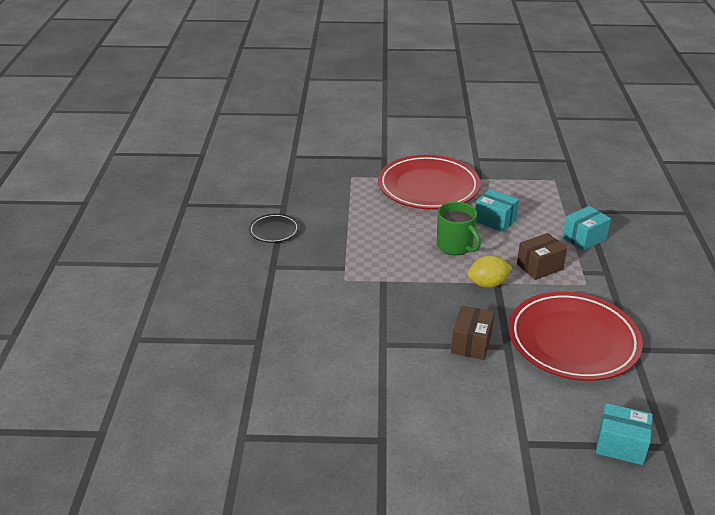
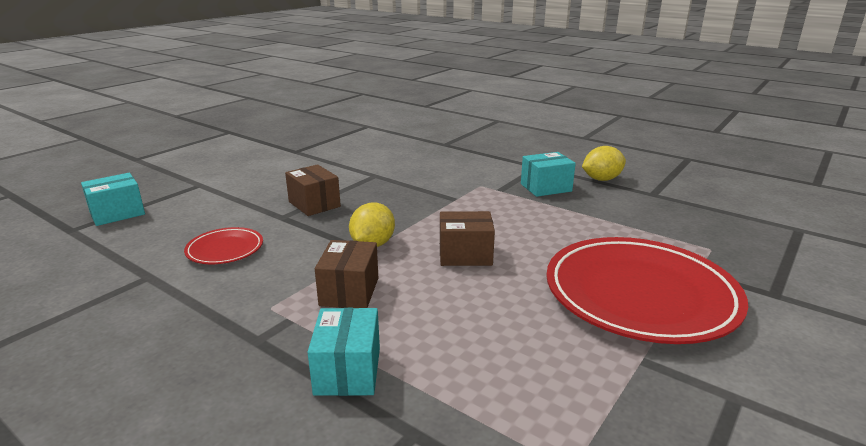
camera: 125 degrees right, 10 degrees down
black plate [249,214,299,243] -> yellow lemon [582,146,626,181]
green mug [437,202,481,255] -> brown box [440,211,495,266]
turquoise box [475,189,519,232] -> turquoise box moved to [521,152,576,197]
red plate [509,292,643,381] -> red plate [184,227,263,264], size x0.46

